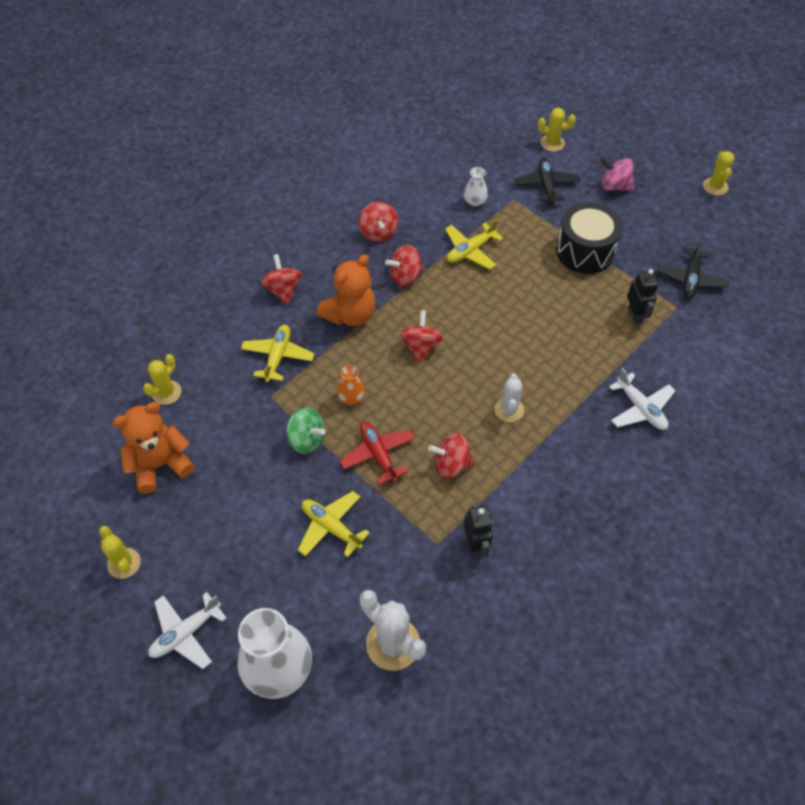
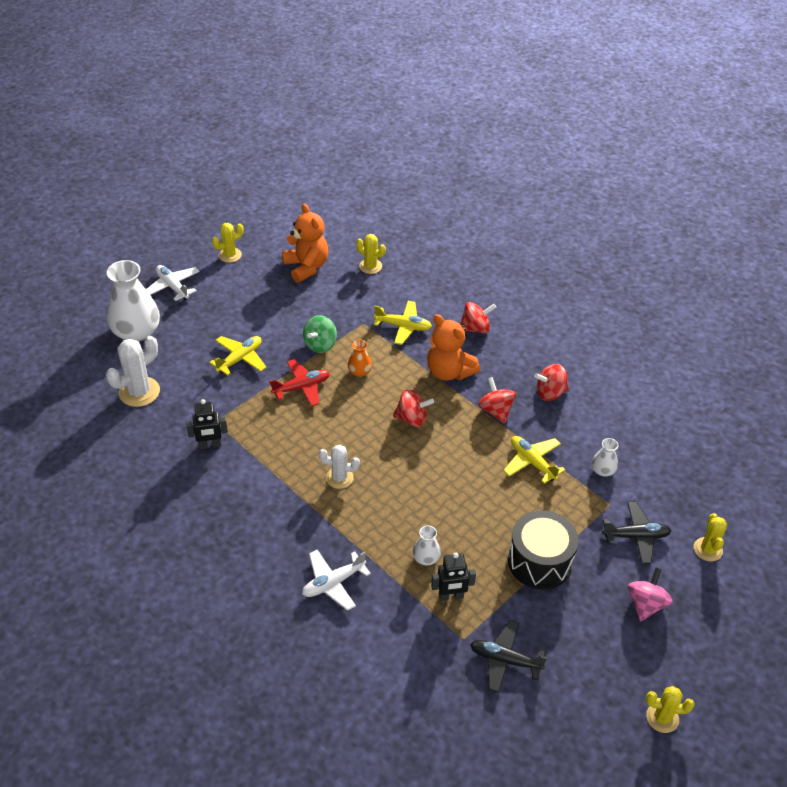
camera: 90 degrees right, 10 degrees down
red spinning top [428,433,475,478] -> none
none -> white vase [413,525,441,566]

